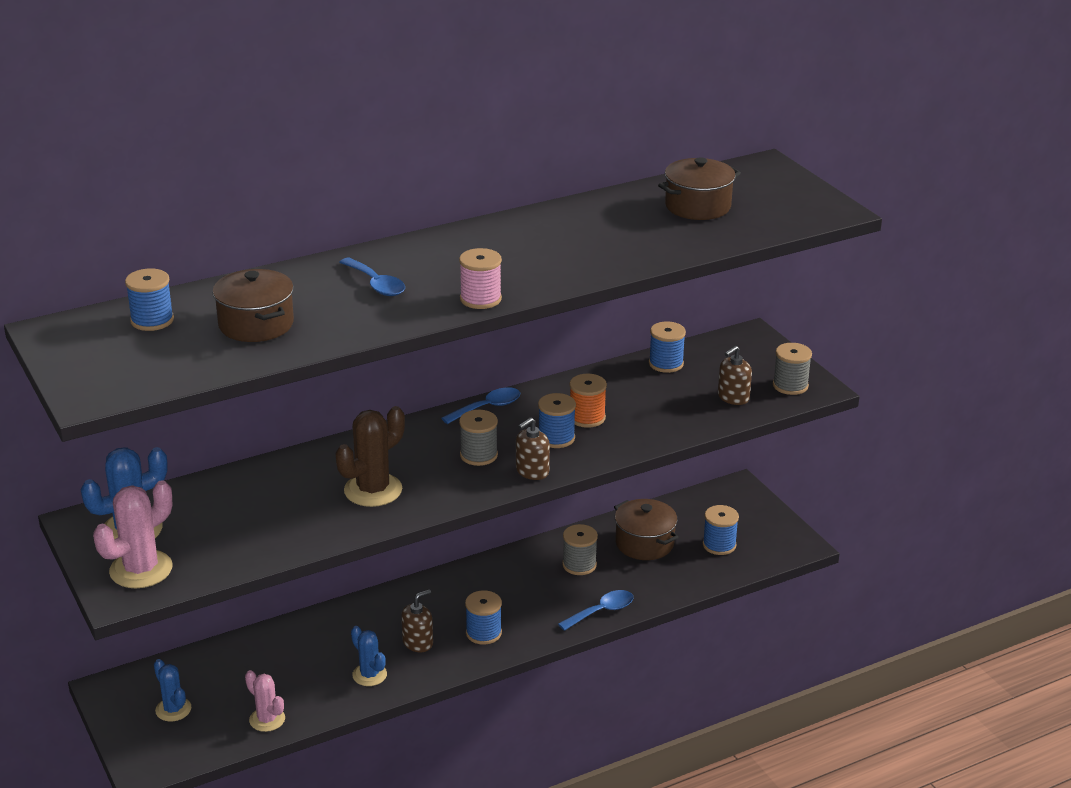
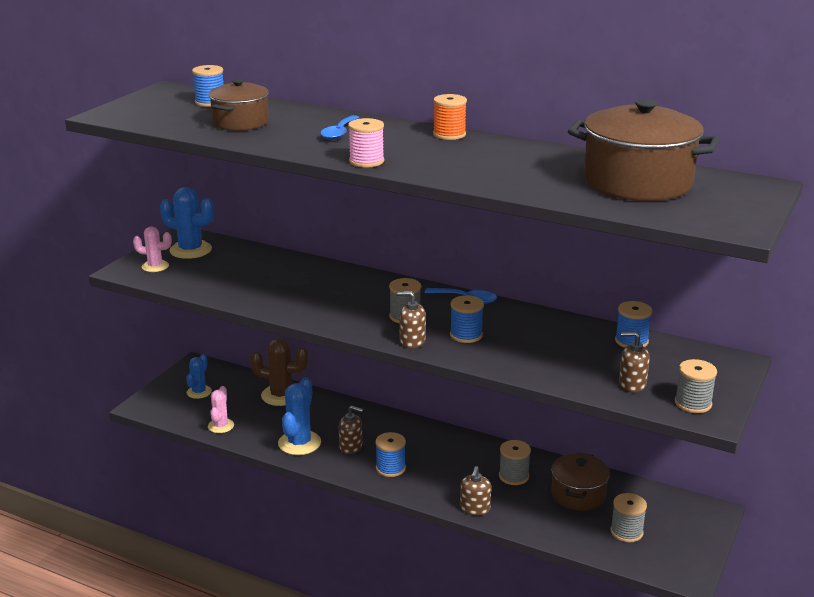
camera: 55 degrees right, 5 degrees down
pink cactus [93,480,172,588] -> pink cactus [133,226,172,272], size x0.62
brown cactus [335,406,405,507] -> brown cactus moved to [250,338,308,406]
blue cactus [351,626,387,686] -> blue cactus [278,377,321,455], size x1.60
blue spoon [558,590,633,631] -> brown soap dispenser [460,466,491,516]
orange spool [570,374,607,428] -> orange spool moved to [433,94,467,140]
brown pot [658,157,741,220] -> brown pot [568,99,719,201], size x1.67
blue spool [703,505,739,555] -> grey spool [610,493,647,542]

